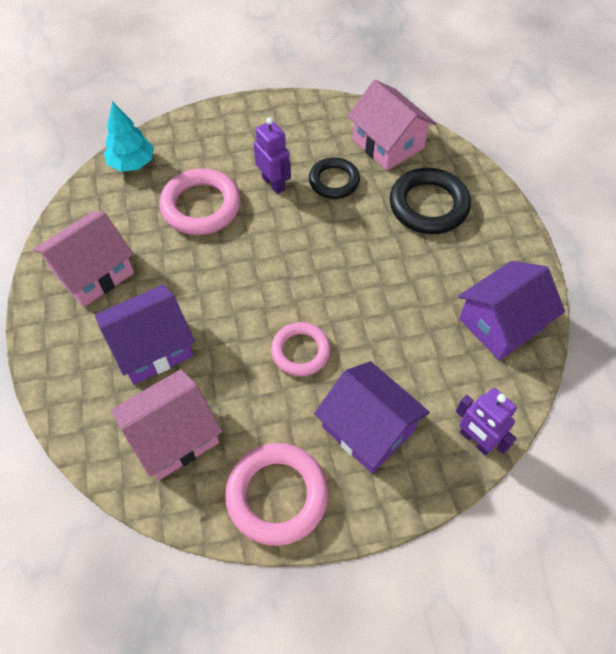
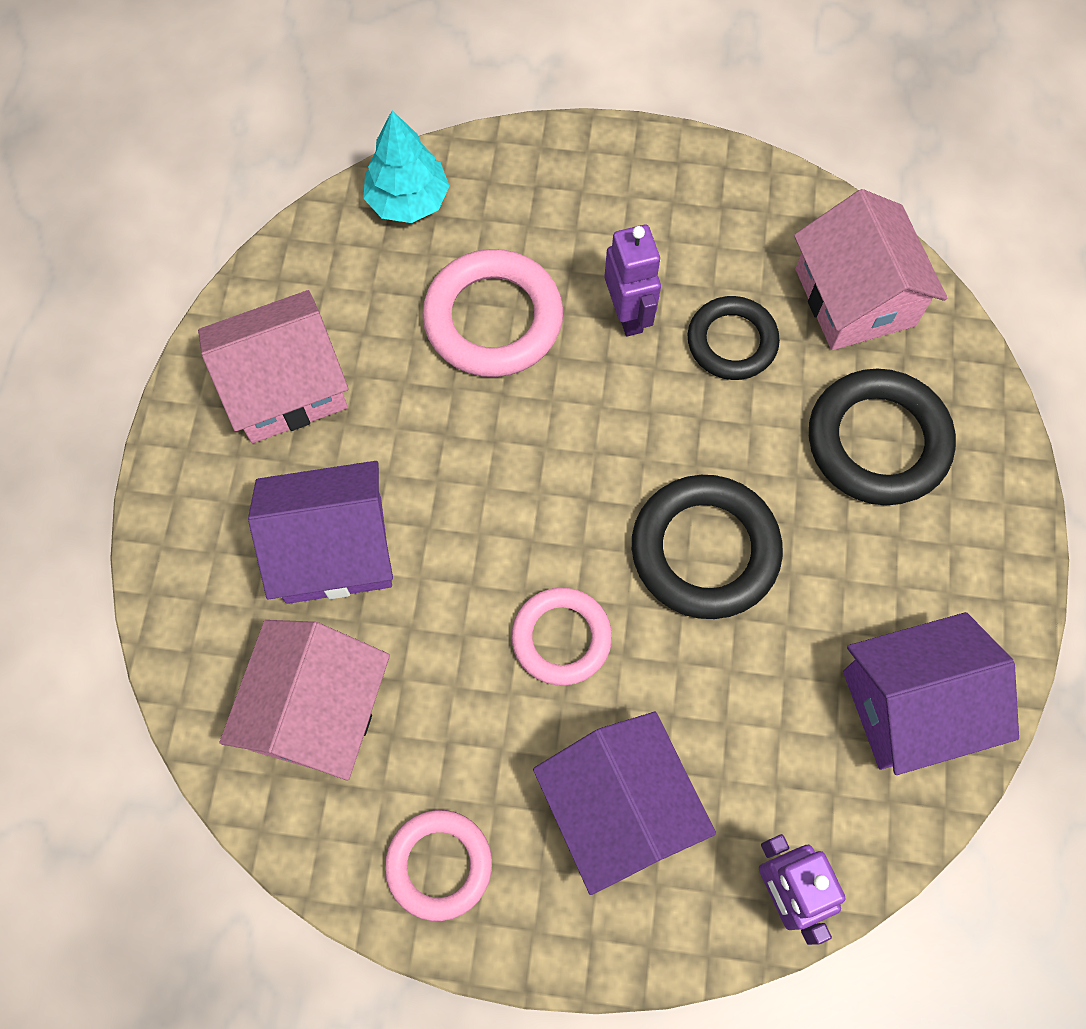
camera: 20 degrees right, 10 degrees up
pink house [111,369,223,481] -> pink house turned 60 degrees counterclockwise [219,620,390,780]
pink ring [225,443,329,546] -> pink ring [385,810,492,921], size x0.65
none -> black ring [632,475,783,619]

